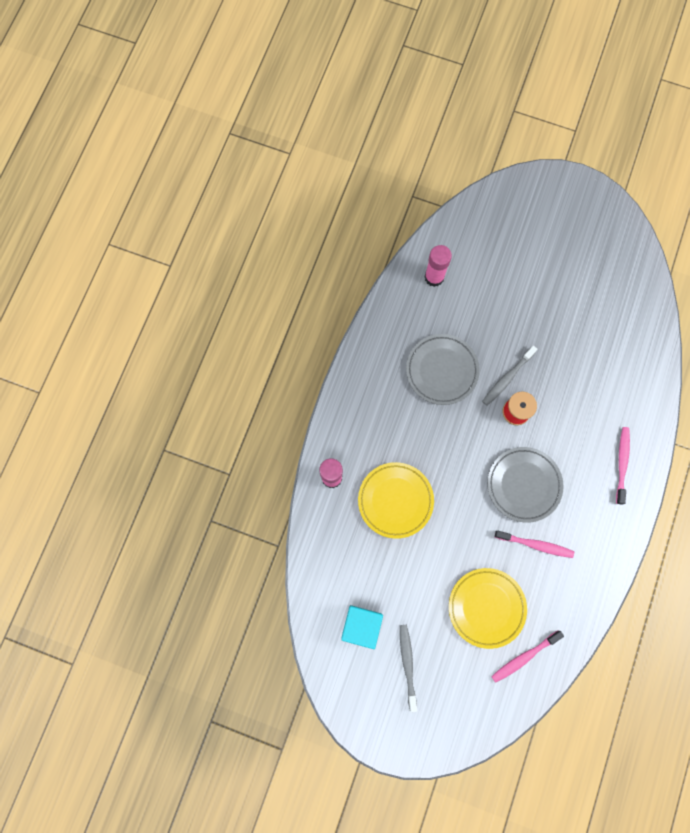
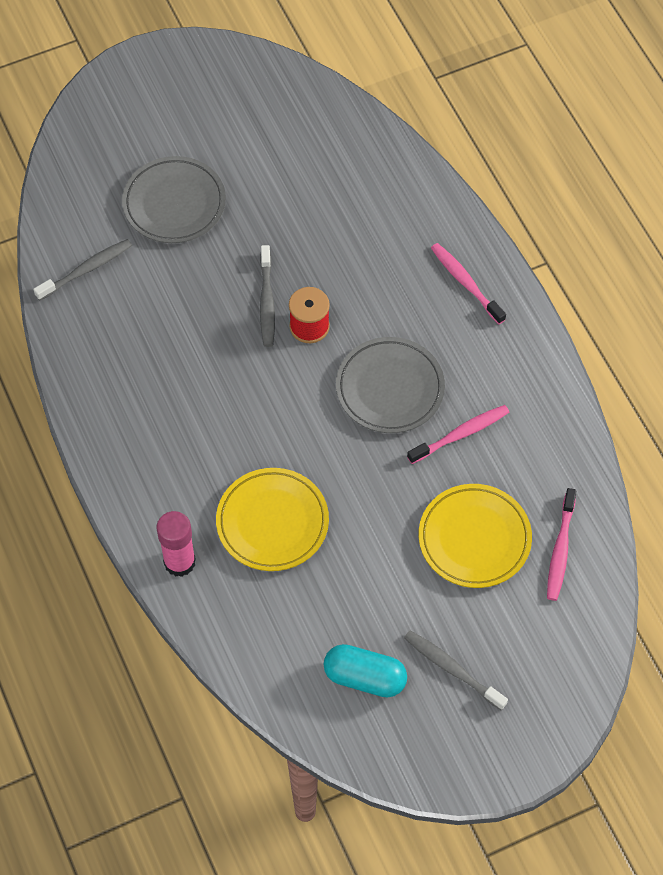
camera: 45 degrees left, 15 degrees down
turquoise cube [342,605,383,649] -> turquoise capsule [324,644,407,698]
grey plate [406,334,480,405] -> grey plate moved to [122,156,226,243]
pink glue stick [425,245,452,287] -> grey toothbrush [33,239,132,301]

